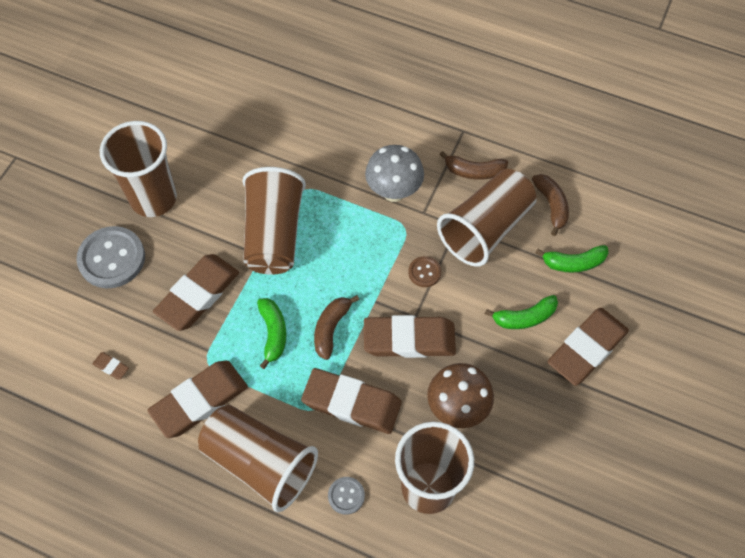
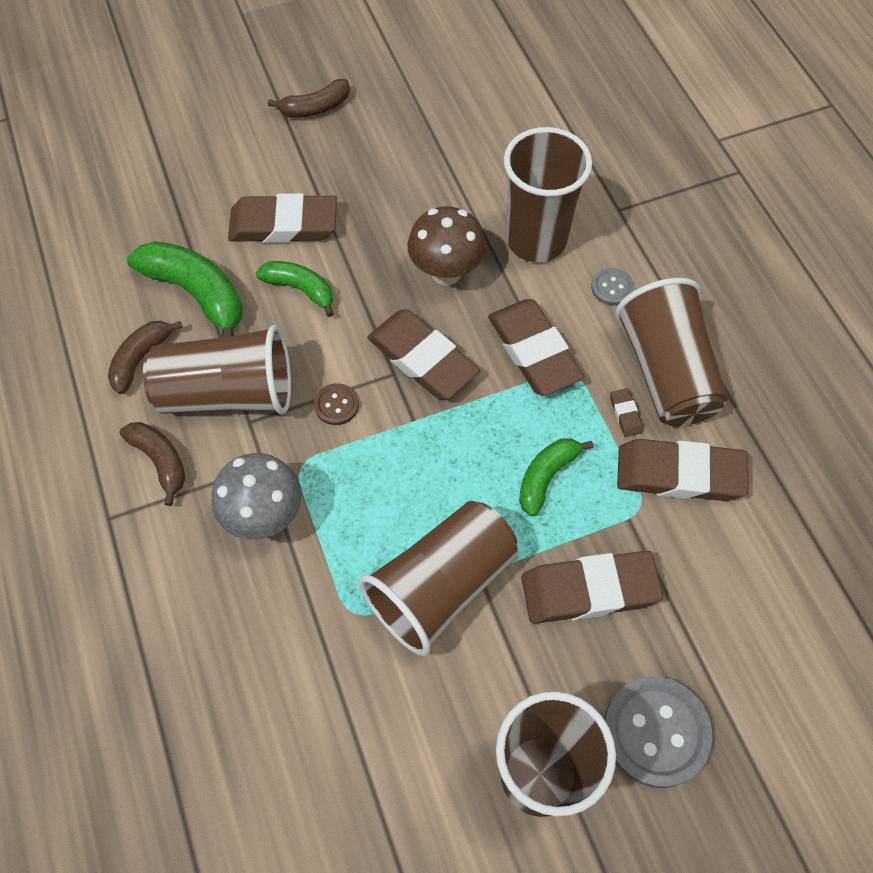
camera: 135 degrees left, 0 degrees up
brown eraser [92,352,129,380] -> brown eraser moved to [610,388,643,437]
brown banana [314,295,359,360] -> brown banana moved to [268,79,350,118]
green banana [536,245,608,273] -> green banana [127,241,243,338], size x1.64

